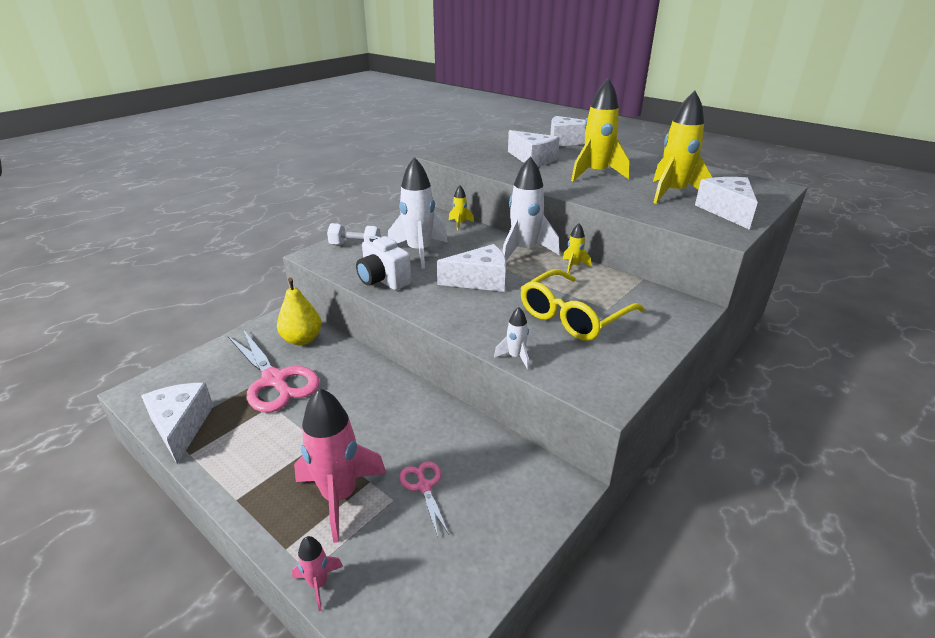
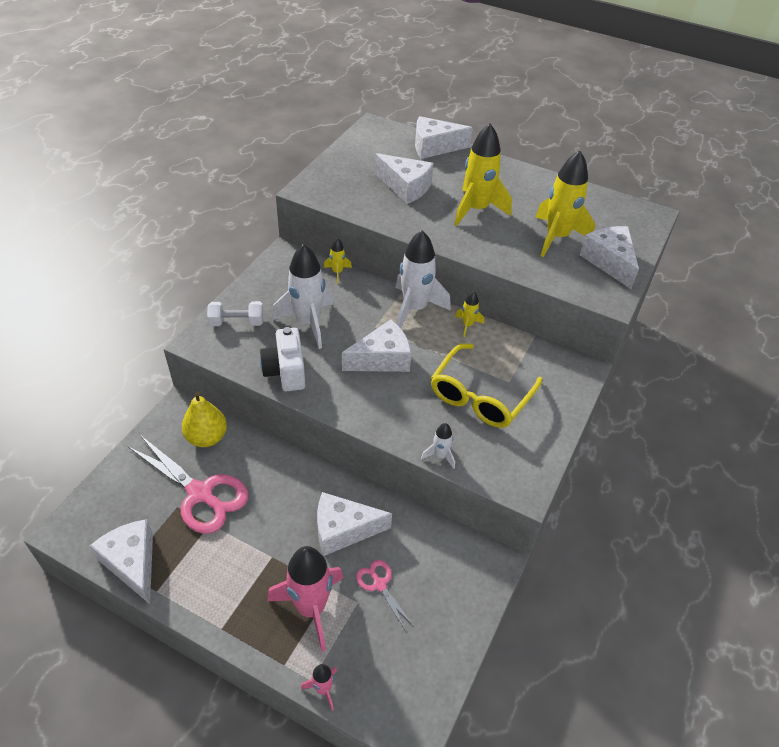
camera: 15 degrees left, 15 degrees up
white camera [356,236,412,290] -> white camera turned 45 degrees clockwise [260,327,305,391]
none -> white cheese [317,492,392,556]

